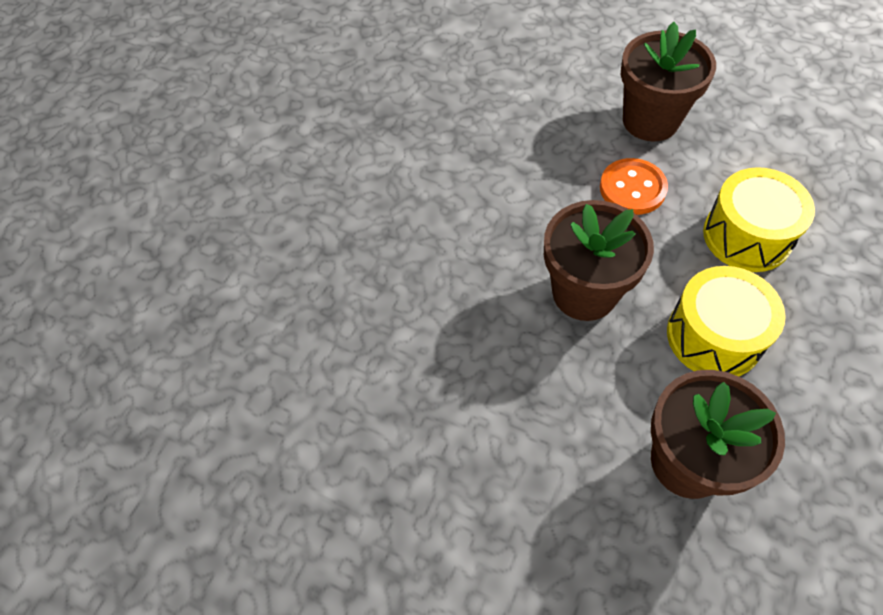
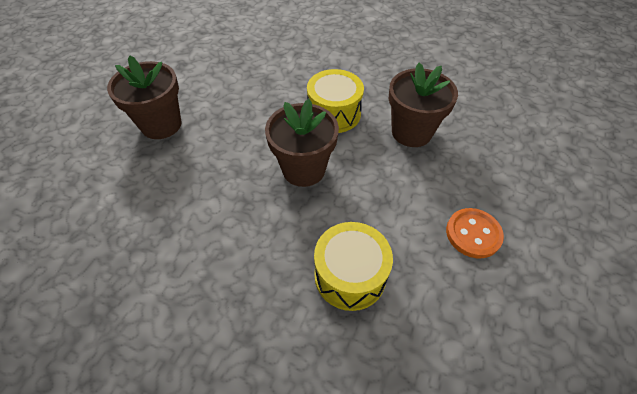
camera: 95 degrees left, 5 degrees down
orange button [600,158,668,215] -> orange button moved to [446,208,504,258]
yellow drum [703,167,815,272] -> yellow drum moved to [314,222,393,311]

